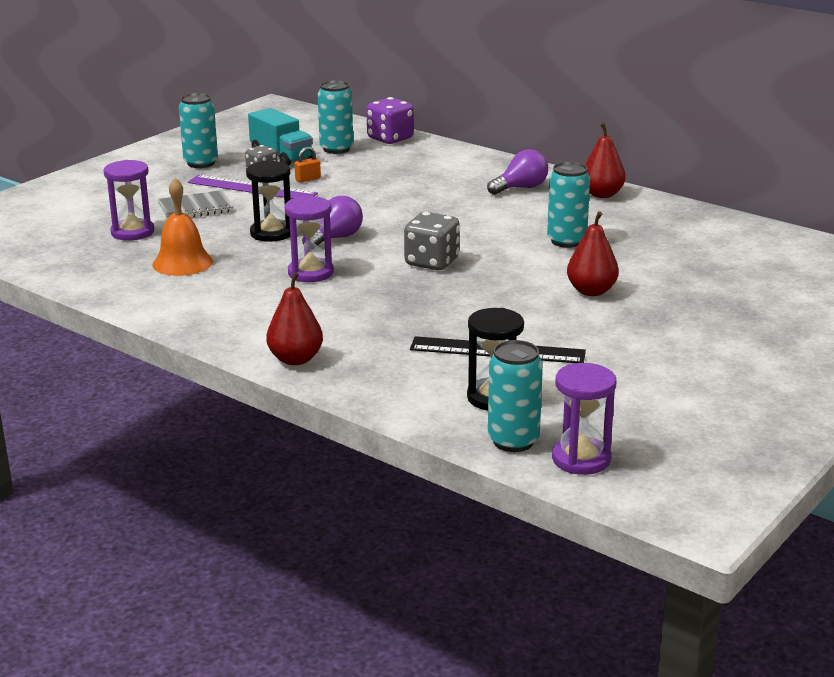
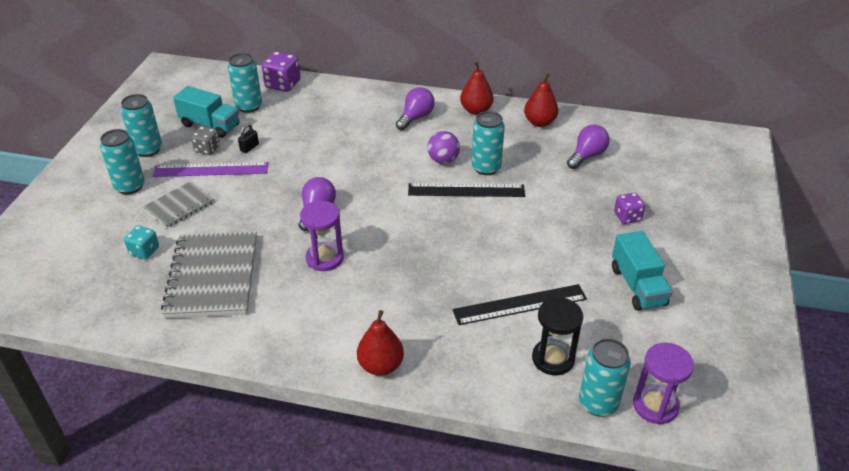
camera: 25 degrees left, 15 degrees up
purple hourglass [104,160,154,241] -> turquoise dice [124,226,159,259]
orange bell [152,178,213,276] -> grey notebook [161,232,257,318]
black hourglass [246,161,290,242] -> none
orange padlock [294,147,321,183] -> black padlock [238,123,259,153]
grey dice [404,212,460,270] -> none
red pear [567,211,619,296] -> red pear moved to [524,73,558,127]
none -> turquoise can [100,129,145,195]
none -> black ruler [408,183,525,197]
none -> purple ball [427,131,460,164]
none -> purple light bulb [567,125,609,169]
none -> turquoise truck [612,231,673,311]
none -> purple dice [614,193,645,224]

